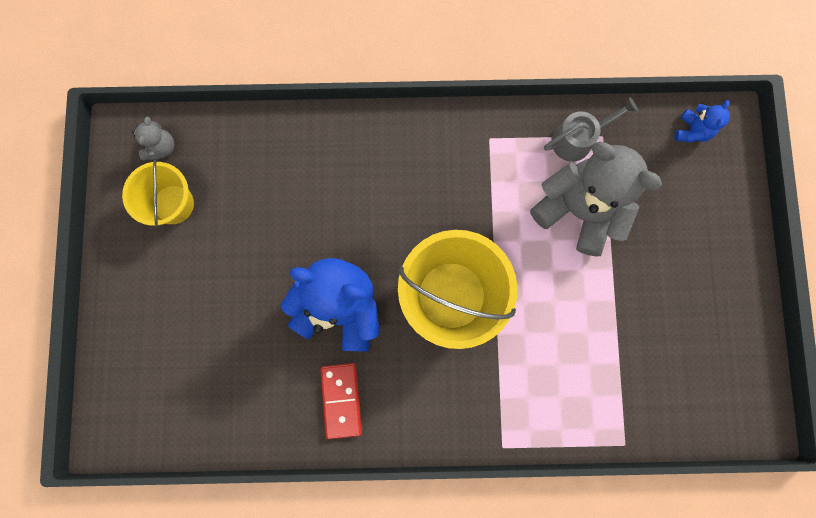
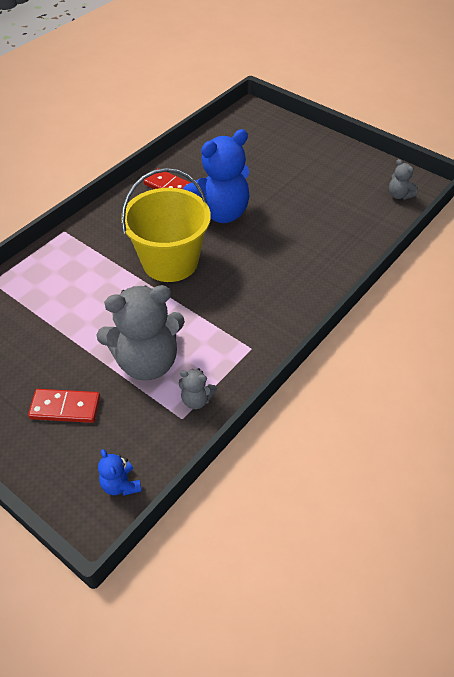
camera: 130 degrees right, 30 degrees down
yellow bucket [122,159,194,227] -> none
grey watering can [544,97,638,162] -> grey teddy bear [179,368,217,409]
none -> red domino [28,389,100,423]

